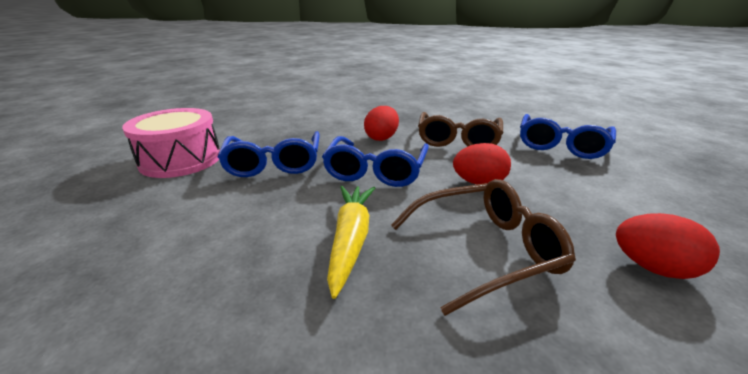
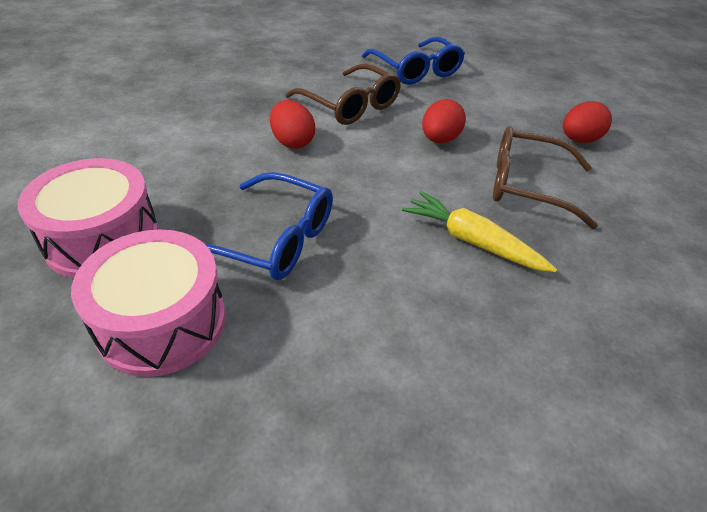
camera: 60 degrees left, 15 degrees up
blue glasses [322,136,429,187] -> none
brown glasses [391,179,576,316] -> brown glasses turned 90 degrees counterclockwise [493,126,598,229]
none -> pink drum [18,158,159,278]

